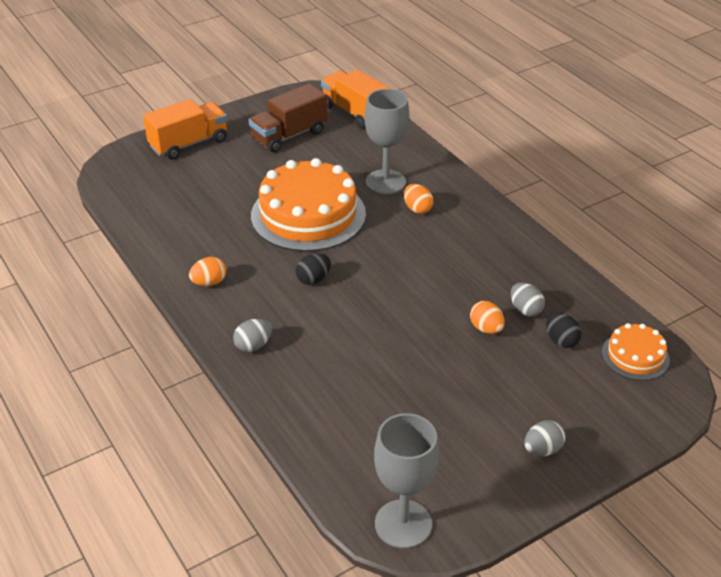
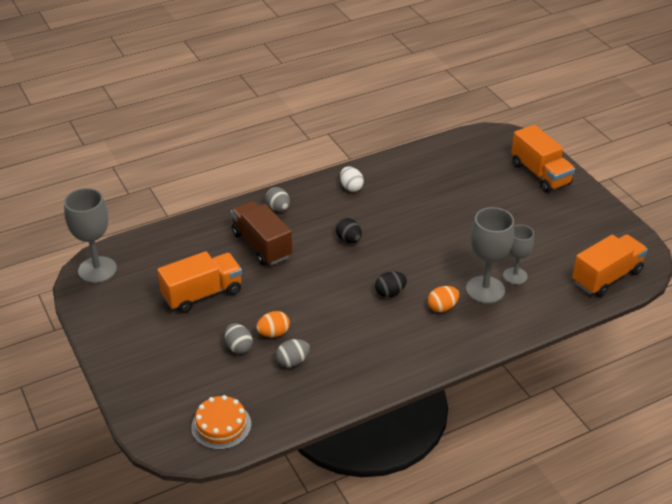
camera: 95 degrees right, 0 degrees up
orange egg [189,257,226,286] -> white egg [340,166,364,192]
brown truck [249,83,327,153] -> brown truck moved to [231,201,292,265]
orange cake [251,158,366,252] -> none
grey egg [524,420,565,456] -> grey egg moved to [225,323,253,354]
black egg [546,312,582,348] -> black egg moved to [375,272,407,297]
none -> orange truck [157,251,242,313]
none -> grey goblet [503,225,534,285]

